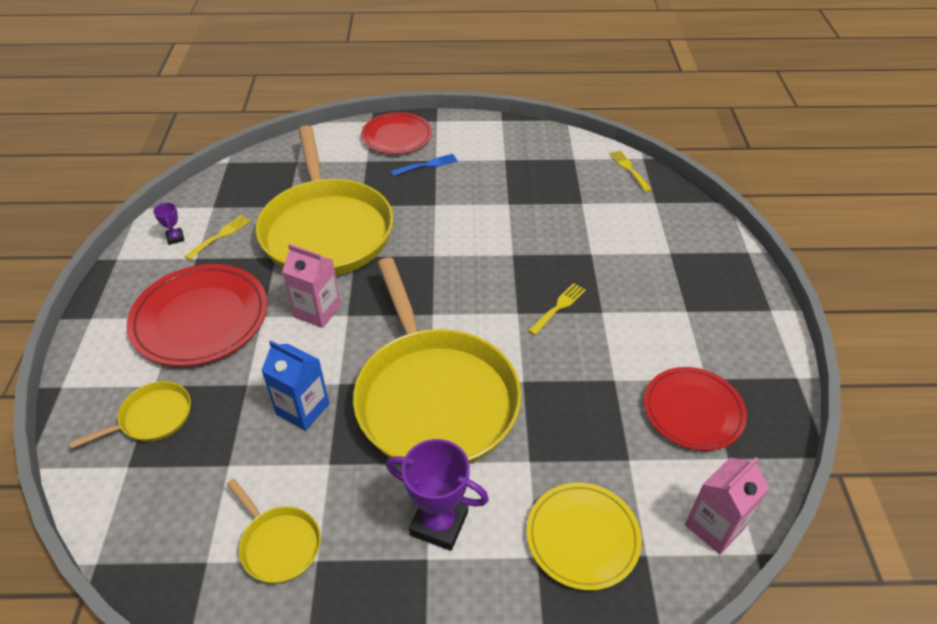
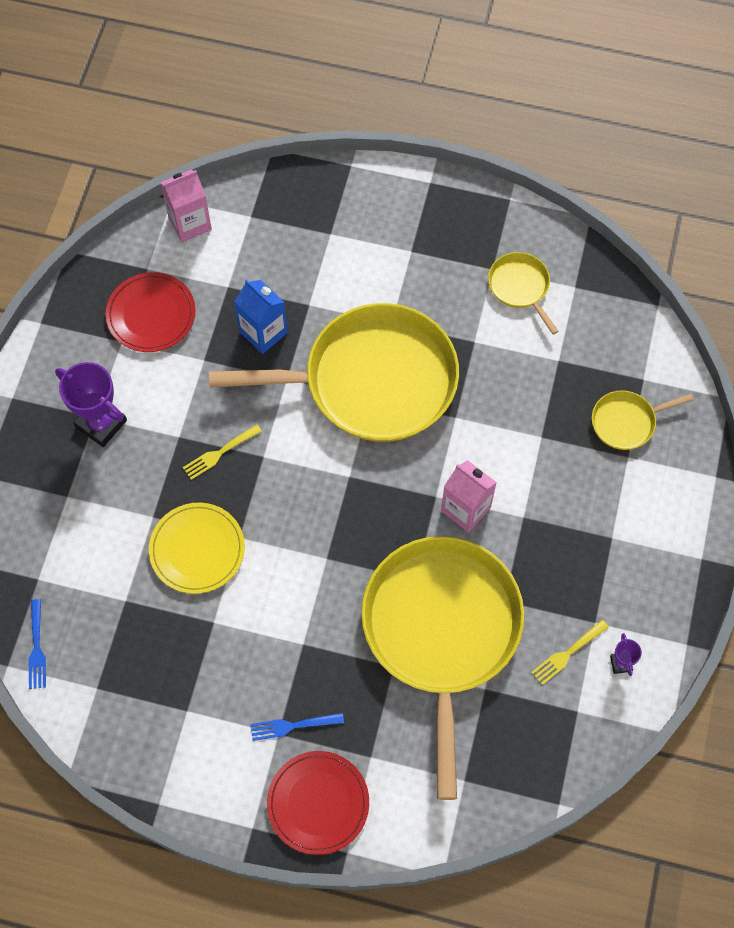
camera: 165 degrees left, 20 degrees up
red plate [127,264,268,366] -> none
blue carton [261,341,329,431] -> blue carton moved to [234,279,288,354]
yellow pan [353,258,521,464] -> yellow pan turned 90 degrees clockwise [209,303,459,442]
purple trophy [386,439,489,551] -> purple trophy moved to [55,362,127,447]
yellow plate [527,482,642,590] -> yellow plate moved to [149,503,245,594]
yellow fork [609,150,652,192] -> blue fork [28,599,46,689]

